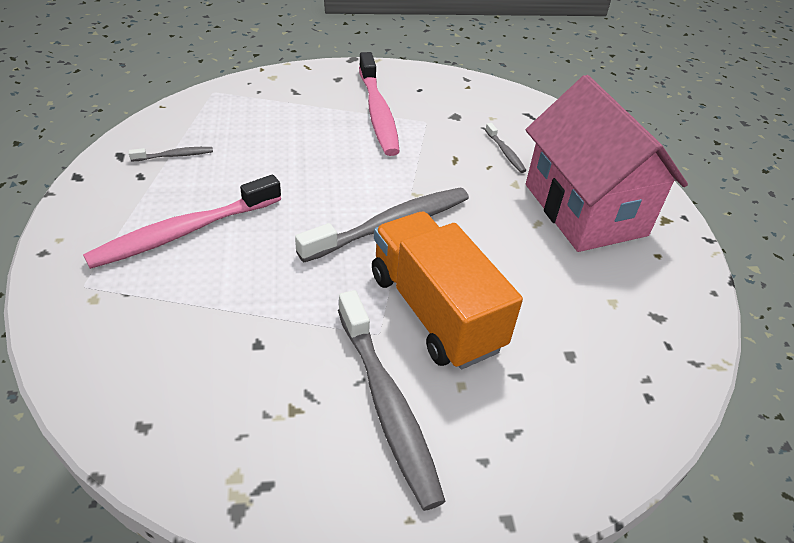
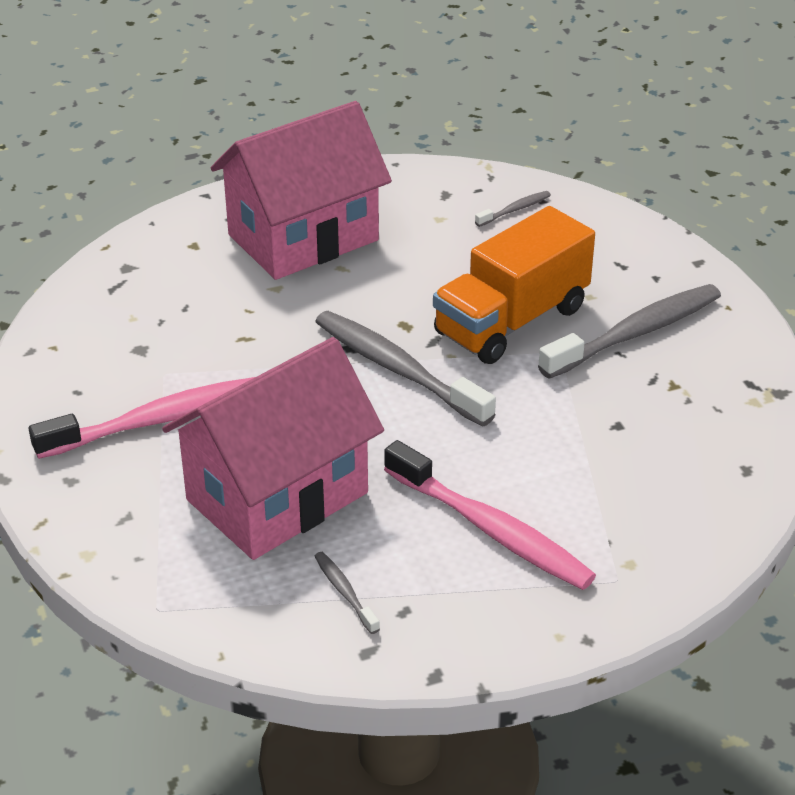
camera: 100 degrees left, 5 degrees down
grey toothbrush [485,123,526,173] -> grey toothbrush moved to [475,191,551,227]
none -> pink house [162,337,384,560]

